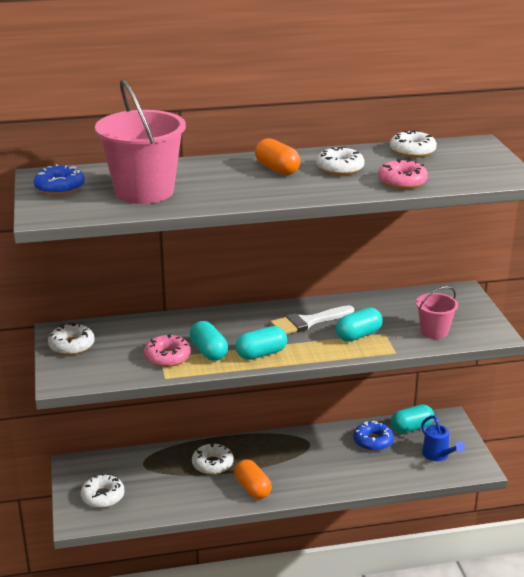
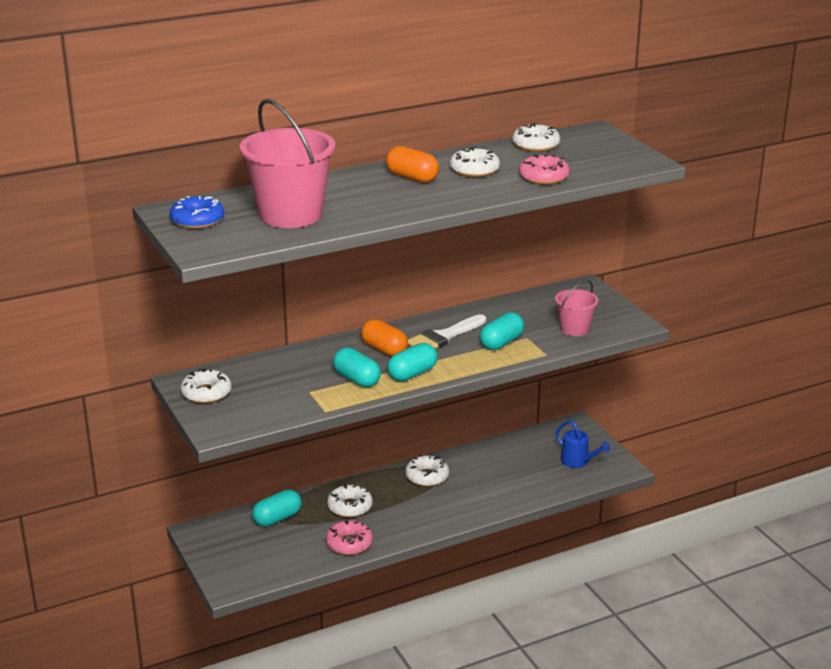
camera: 15 degrees left, 0 degrees up
white donut [81,474,125,508] -> white donut moved to [405,455,449,487]
pink donut [144,334,191,367] -> pink donut moved to [326,520,373,555]
orange capsule [234,459,272,499] -> orange capsule moved to [361,319,408,356]
blue donut [353,421,394,451] -> none
turquoise capsule [391,404,434,433] -> turquoise capsule moved to [252,489,302,527]

